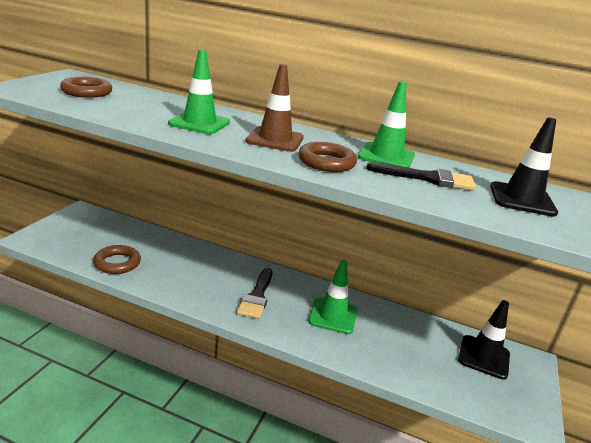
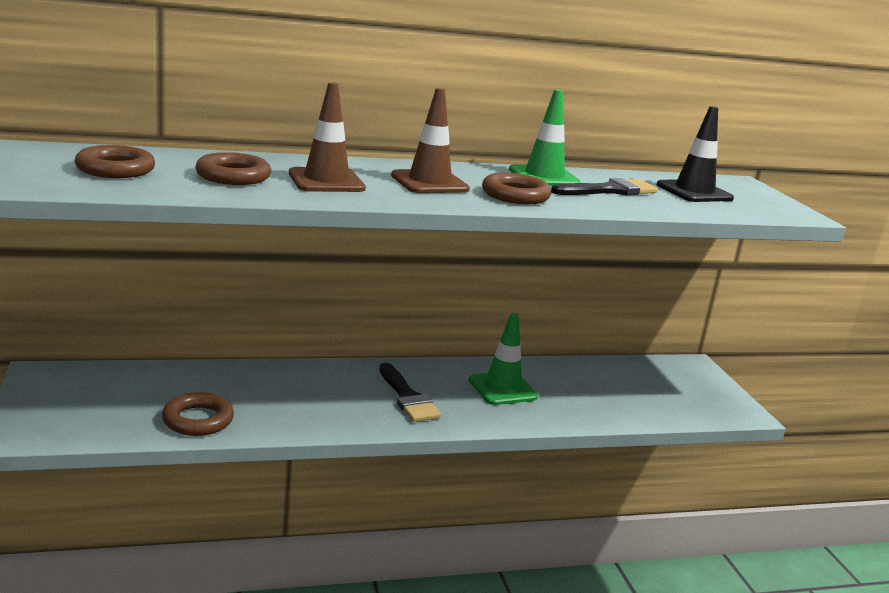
camera: 35 degrees left, 5 degrees down
green traffic cone [168,49,230,134] -> brown traffic cone [289,82,366,192]
black traffic cone [458,300,510,380] -> none
none -> brown ring [196,152,271,185]

